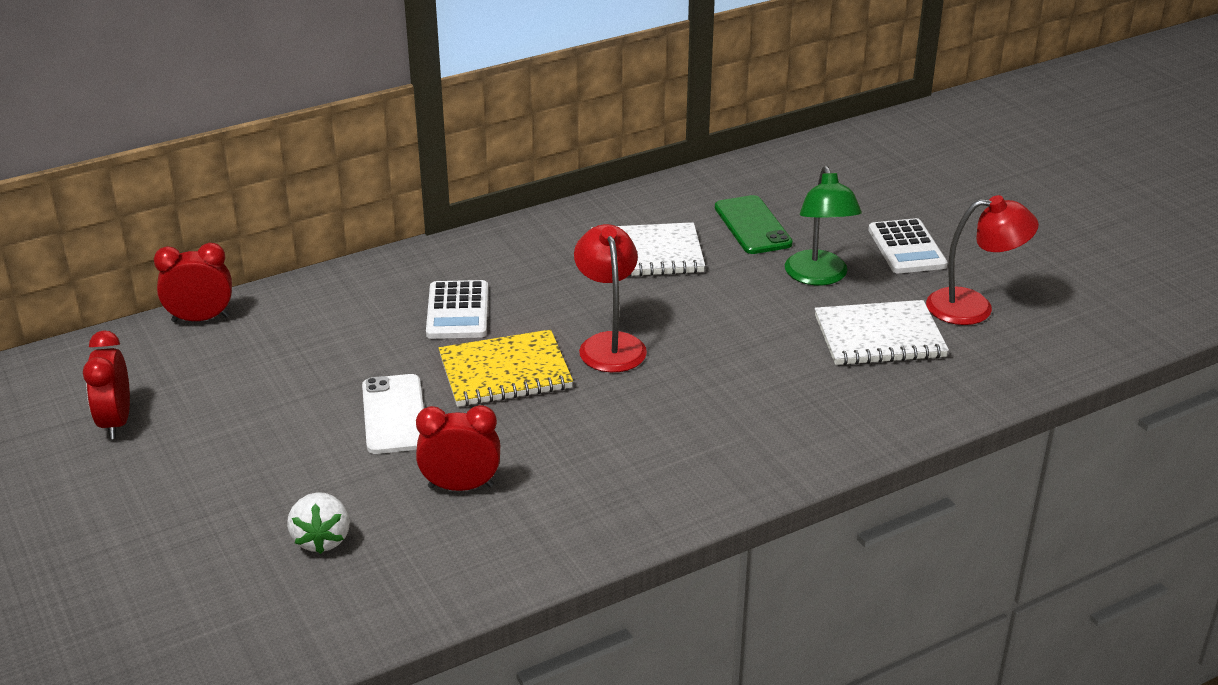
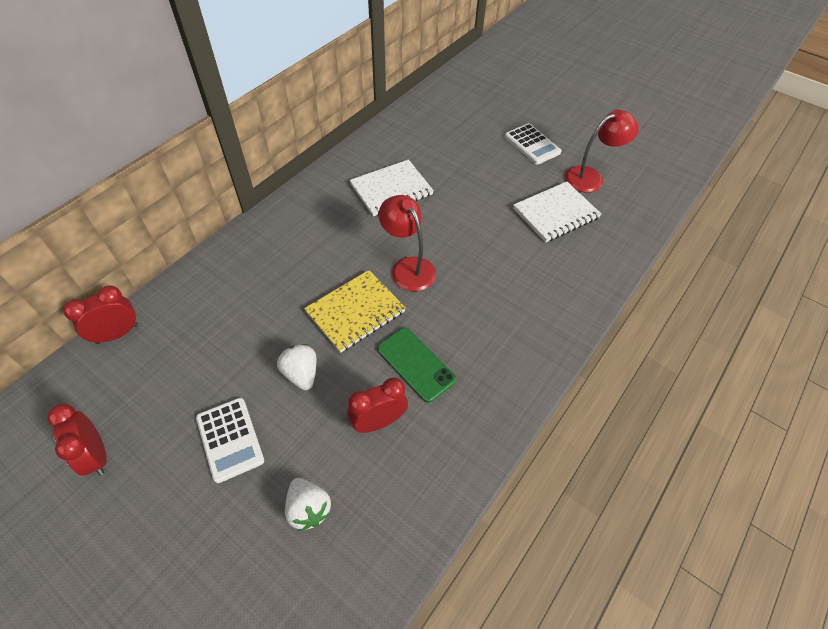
camera: 25 degrees left, 20 degrees up
white phone [362,374,424,454] -> white strawberry [277,344,316,390]
white calculator [426,280,488,339] -> white calculator moved to [196,398,264,483]
green phone [715,195,793,254] -> green phone moved to [377,328,456,403]
green lamp [785,166,862,285] -> none

